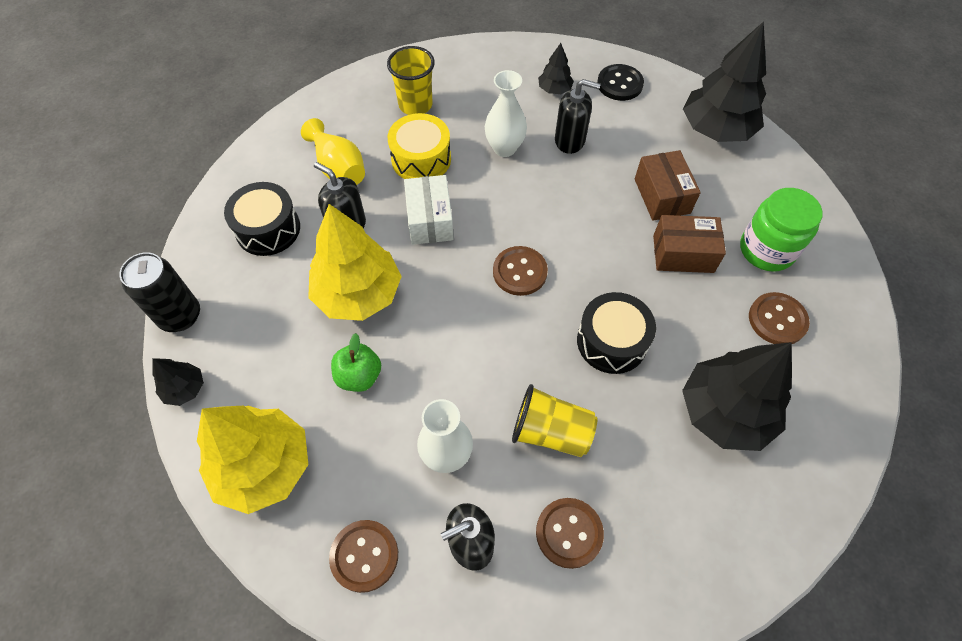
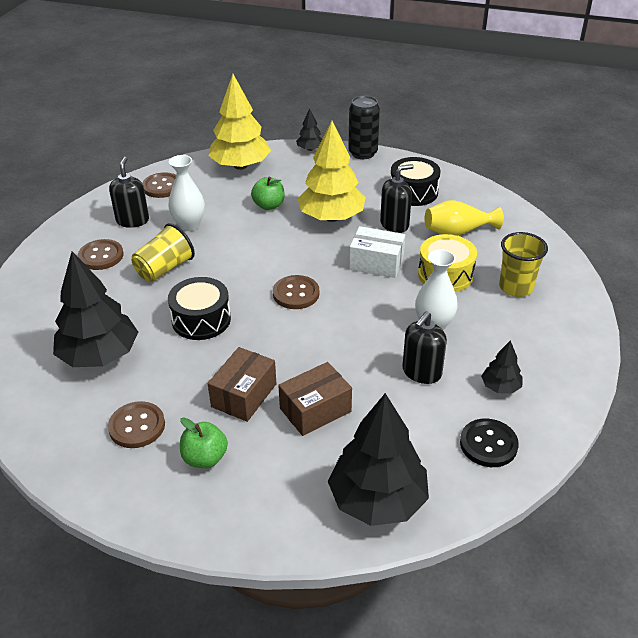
camera: 115 degrees right, 20 degrees down
brown box [635,150,701,221] -> brown box turned 45 degrees counterclockwise [278,362,352,436]
green jar [740,188,823,272] -> green apple [180,417,228,468]

